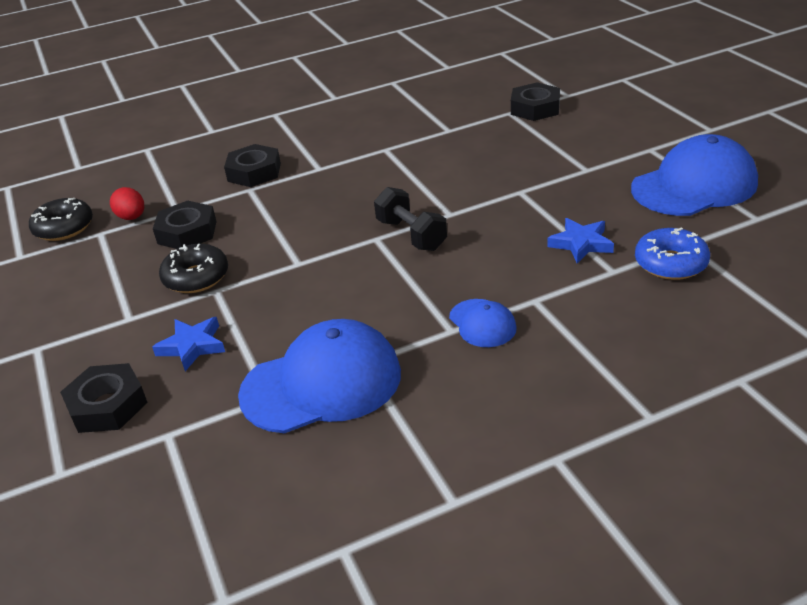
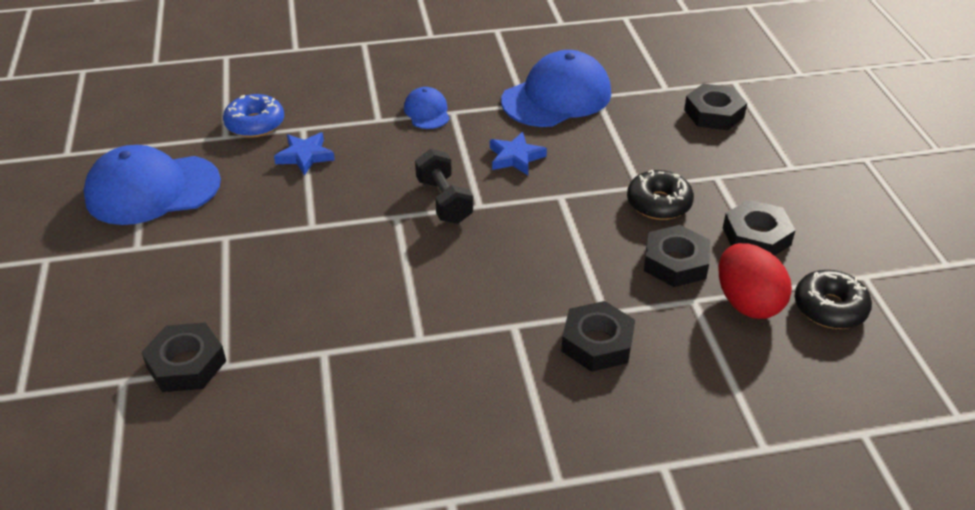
camera: 170 degrees left, 5 degrees up
red egg [110,187,144,220] -> red egg [719,243,792,319], size x1.65
blue star [152,317,225,371] -> blue star moved to [490,132,547,175]
blue cap [238,319,401,433] -> blue cap turned 150 degrees clockwise [501,50,611,127]
none -> black nut [723,200,796,256]

